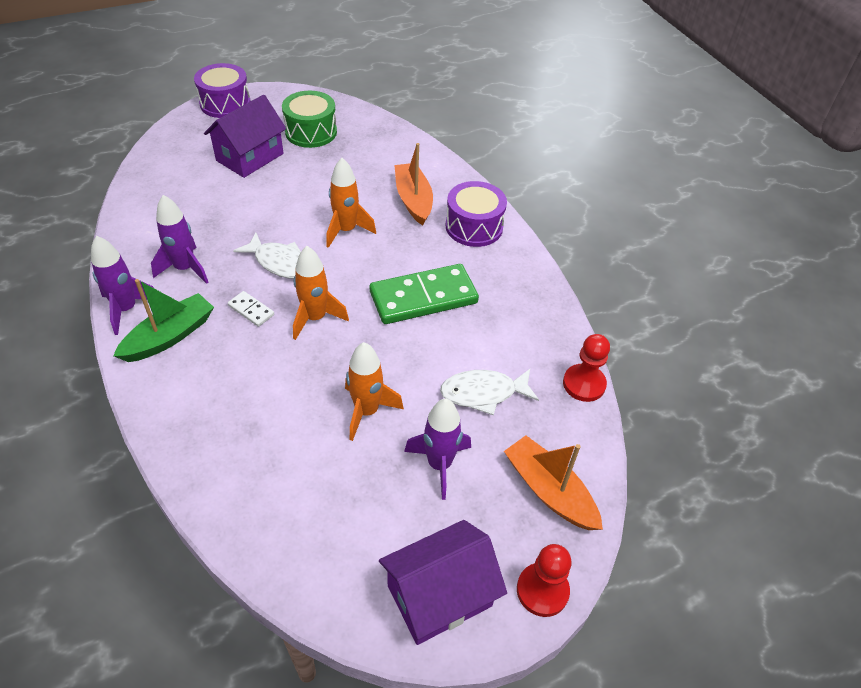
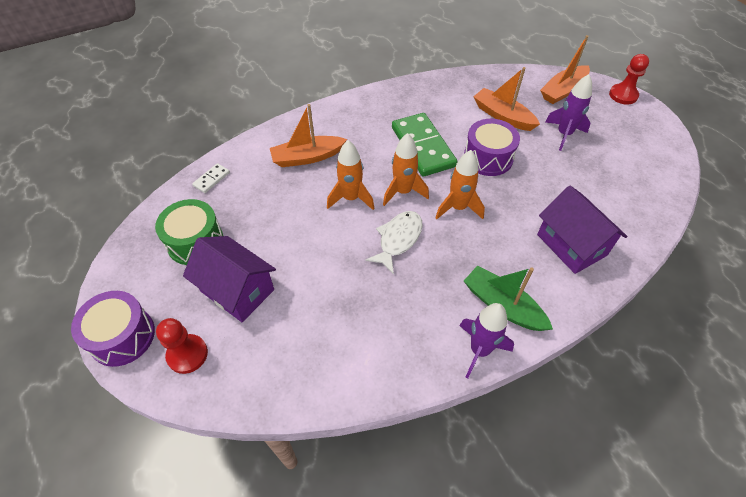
camera: 90 degrees left, 5 degrees up
purple rocket [151,195,208,284] -> none
white domino [228,291,274,327] -> white domino moved to [192,163,230,193]
orange rocket [345,342,404,441] -> orange rocket moved to [383,133,429,206]
purple house [379,520,507,645] -> purple house moved to [537,186,627,274]
white fish [440,369,539,415] -> orange boat [473,67,540,131]
purple drum [446,181,507,247] -> purple drum moved to [464,119,520,176]
red pawn [563,334,610,402] -> red pawn moved to [156,318,208,374]

